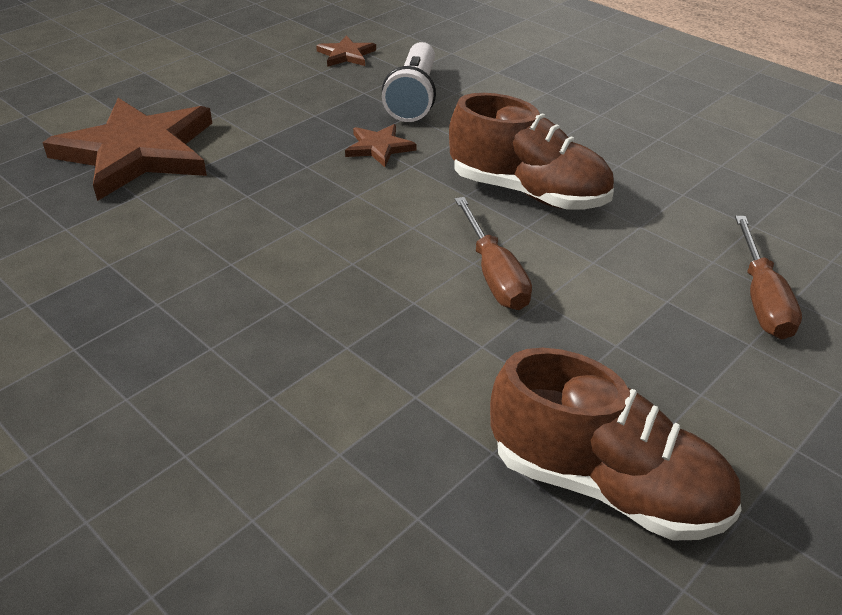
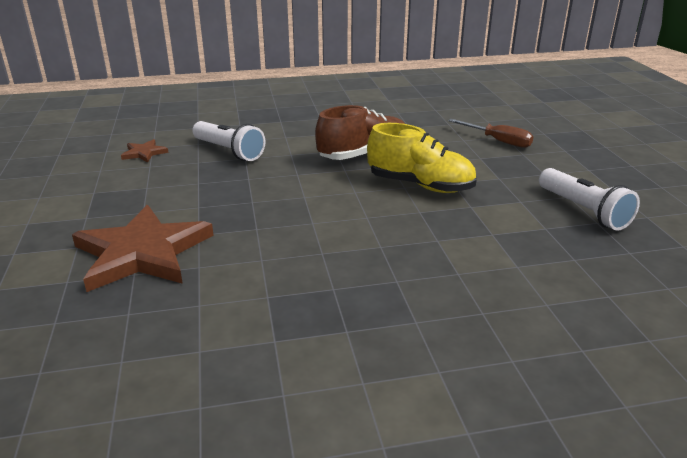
camera: 55 degrees left, 10 degrees down
brown star [345,124,416,167] -> none
brown screwdriver [455,197,532,310] -> yellow shoe [367,123,477,193]
brown shoe [490,348,741,541] -> white flashlight [539,168,640,231]

